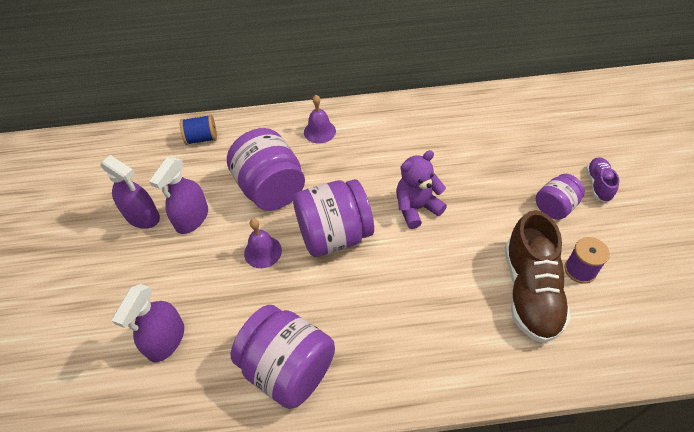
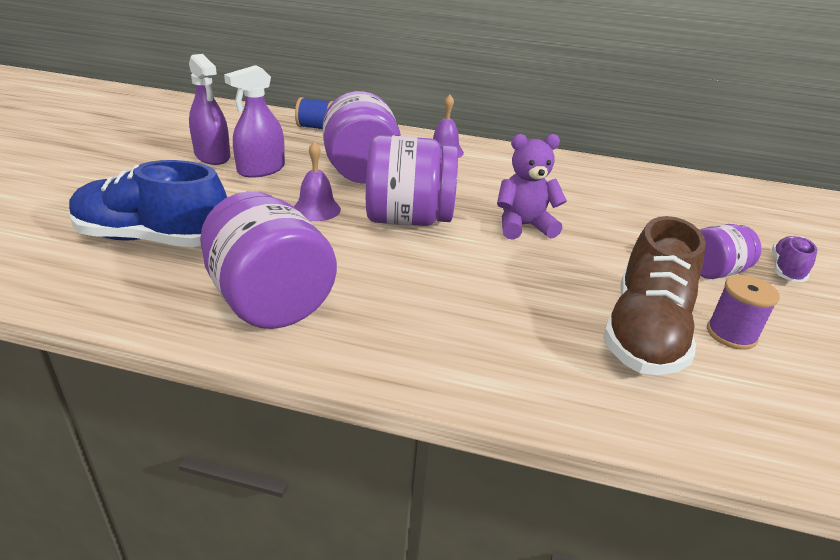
camera: 15 degrees right, 20 degrees down
purple spray bottle [111,284,184,362] -> blue shoe [69,160,227,247]

